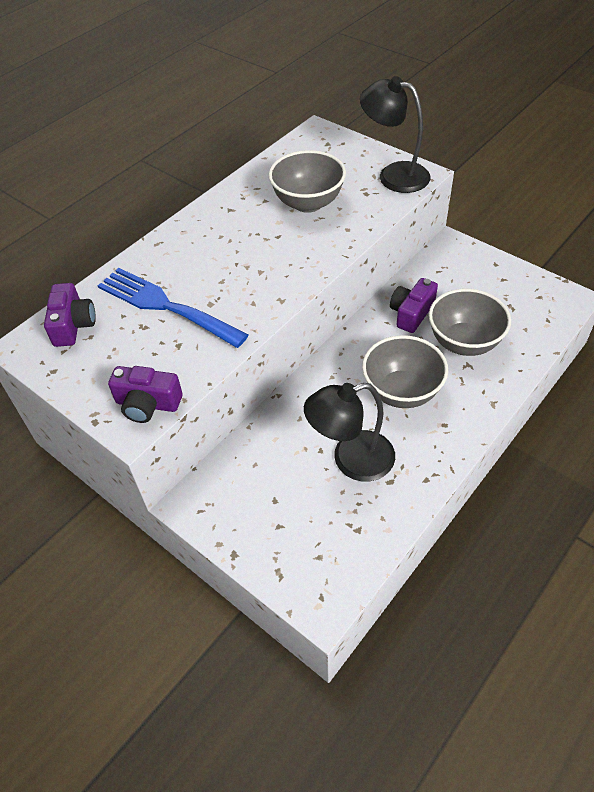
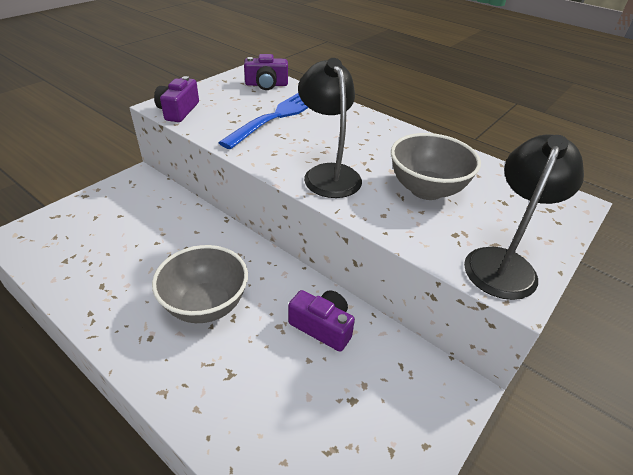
camera: 85 degrees right, 10 degrees down
black lamp [304,383,395,482] -> black lamp moved to [298,58,362,198]
grey bowl [429,289,511,356] -> none

